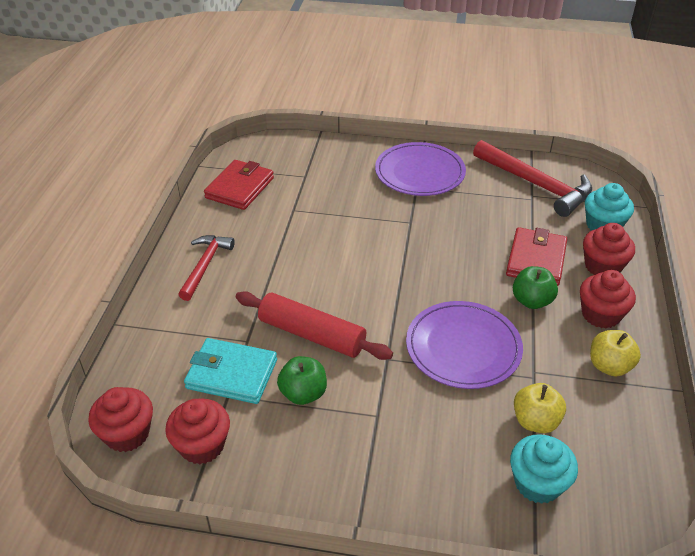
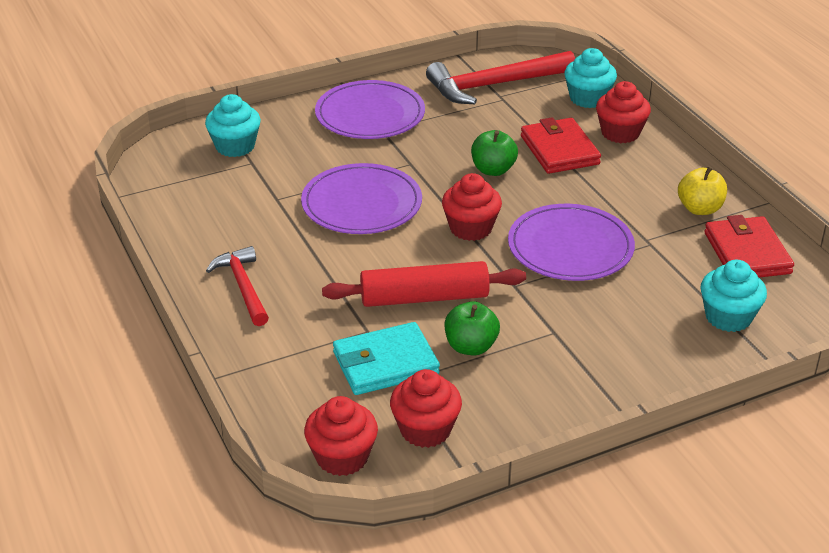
camera: 35 degrees left, 5 degrees down
red wallet [204,160,274,210] -> red wallet moved to [704,215,794,278]
red hammer [473,140,592,217] -> red hammer turned 150 degrees clockwise [426,51,575,104]
green apple [513,266,558,309] -> green apple moved to [471,130,518,176]
yellow apple [514,383,566,433] -> none
red cupcake [580,270,636,328] -> red cupcake moved to [442,173,502,241]
none -> turquoise cupcake [205,94,261,157]
none -> purple plate [301,163,422,234]

